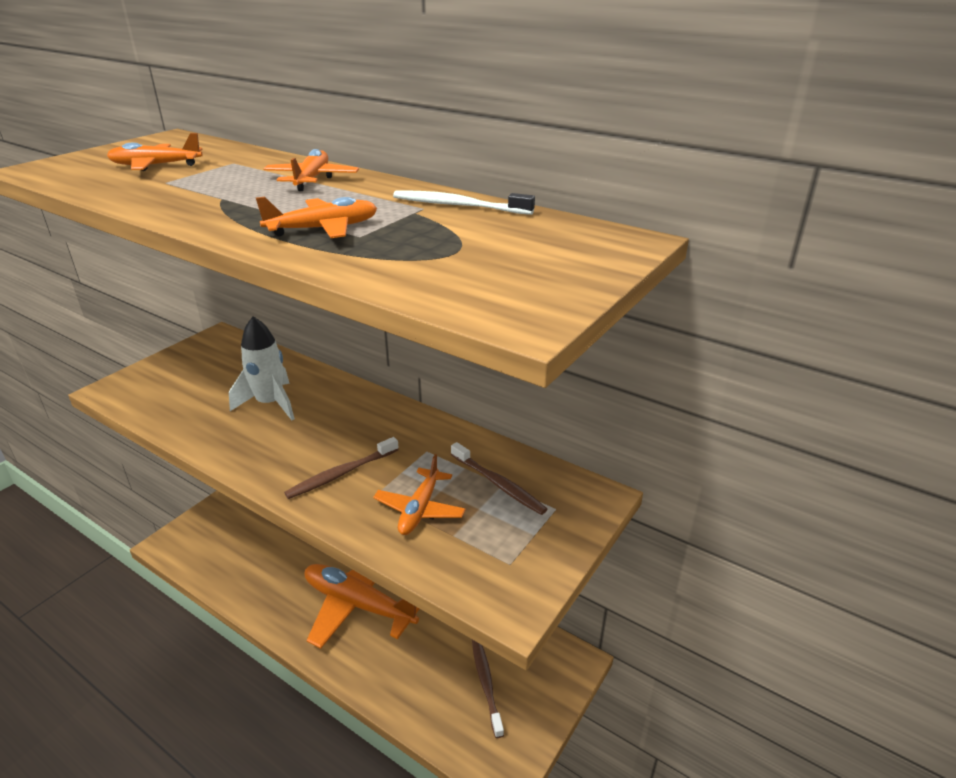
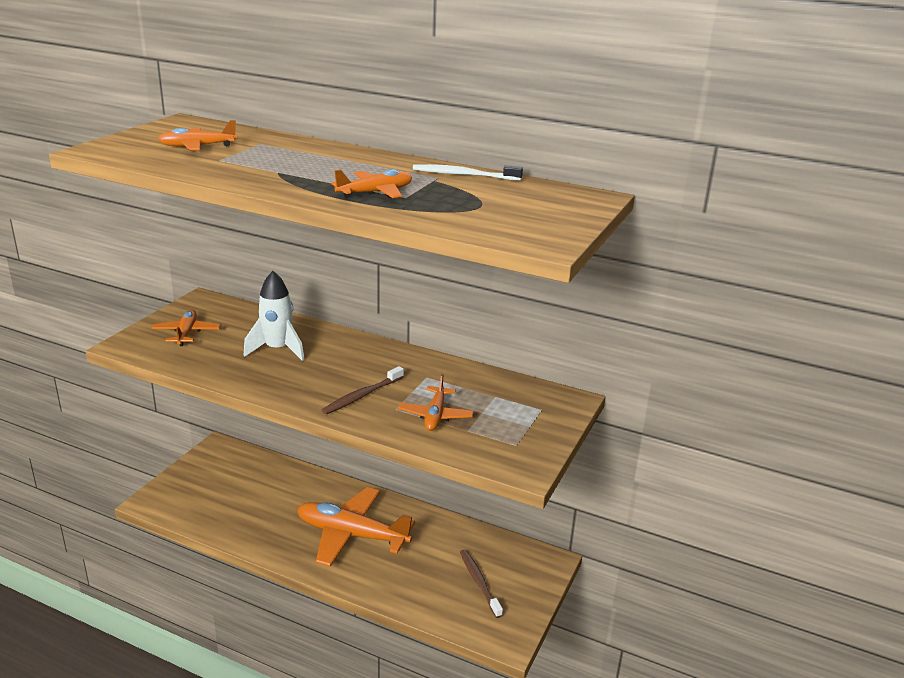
camera: 10 degrees left, 5 degrees down
orange plane [263,149,359,191] -> orange plane moved to [152,309,220,346]
brown toothbrush [451,442,547,515] -> none

